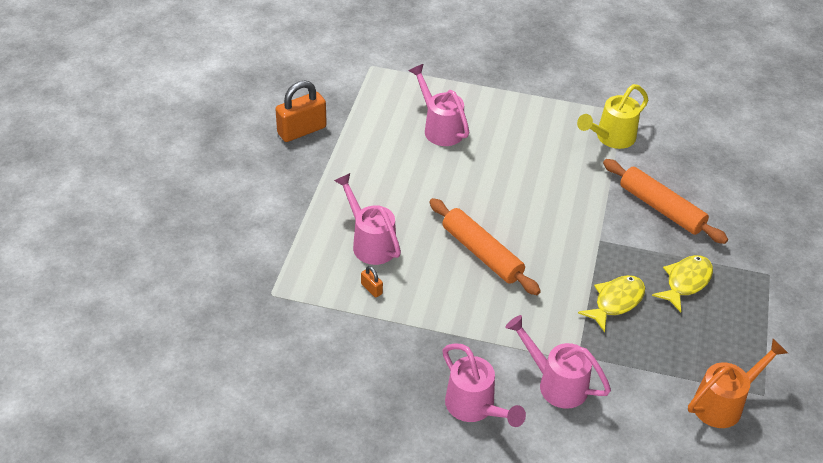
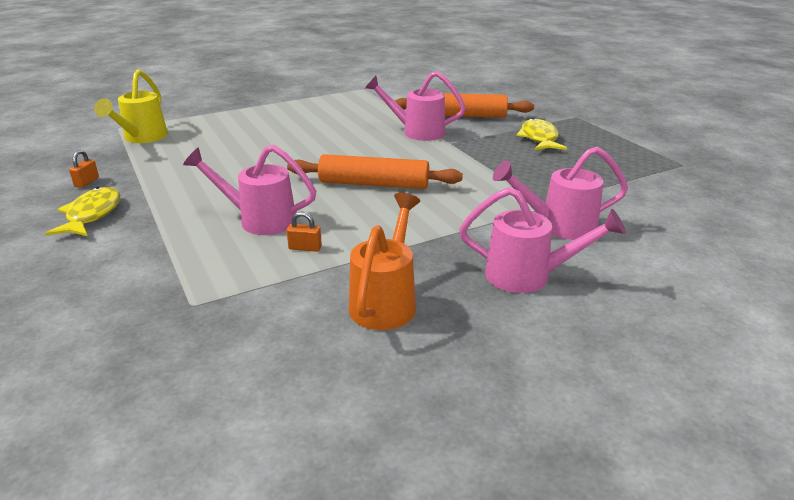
camera: 40 degrees left, 15 degrees down
orange padlock [275,81,327,142] -> orange padlock [69,150,99,188], size x0.45
pink watering can [409,64,470,146] -> pink watering can moved to [365,71,466,141]
yellow watering can [577,84,648,149] -> yellow watering can moved to [94,69,168,143]
yellow fish [578,275,645,332] -> yellow fish moved to [46,187,121,236]
orange watering can [688,339,788,428] -> orange watering can moved to [349,193,420,330]

